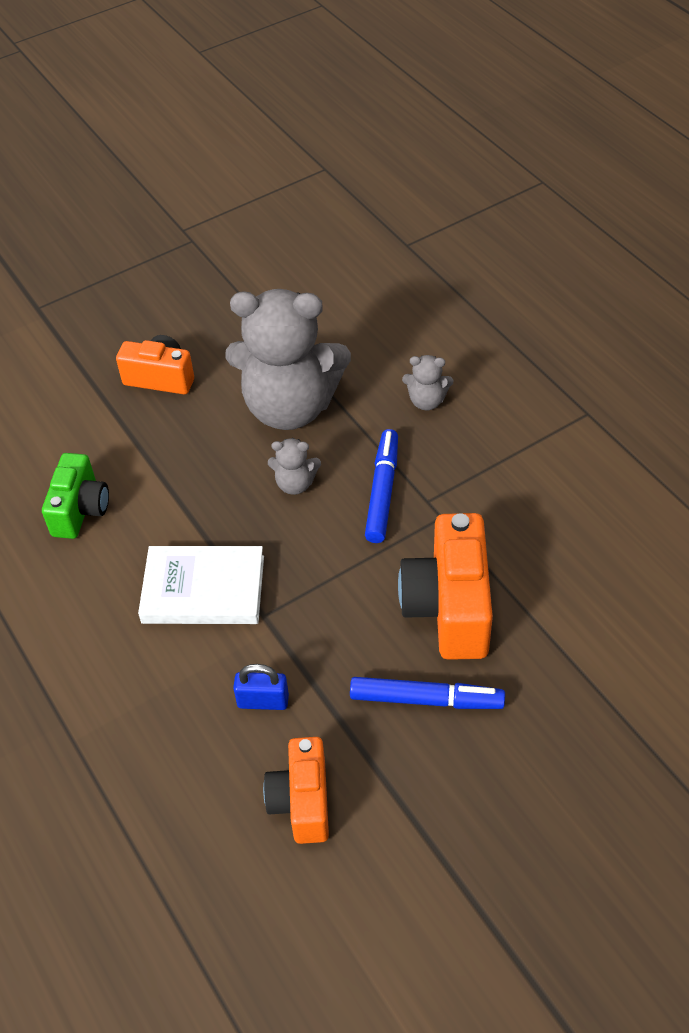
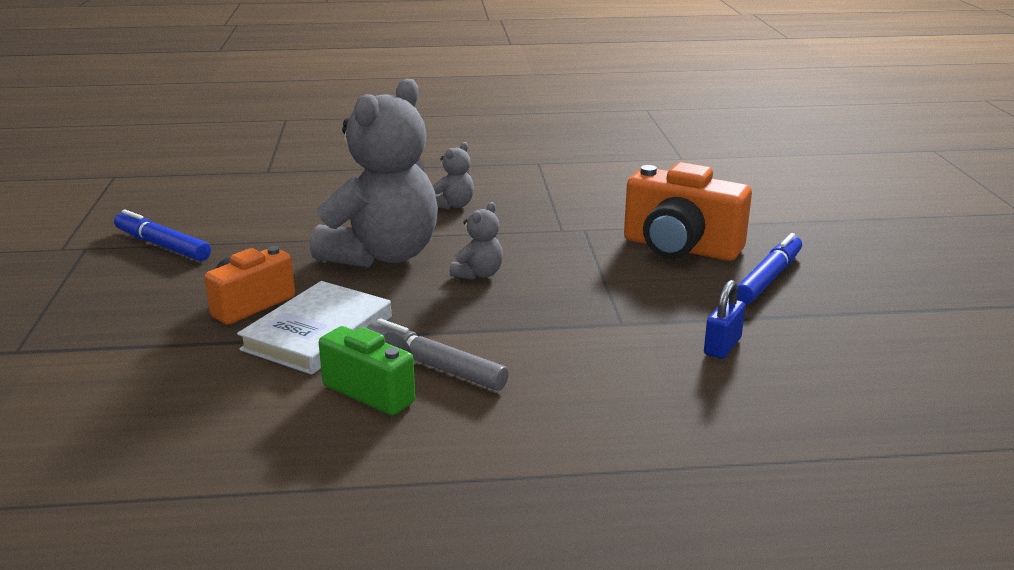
camera: 65 degrees left, 25 degrees down
white book [138,546,264,624] -> white book moved to [237,281,391,375]
orange camera [263,737,329,844] -> none
blue marker [365,429,398,543] -> blue marker moved to [114,210,211,261]
none -> grey marker [367,318,509,390]

